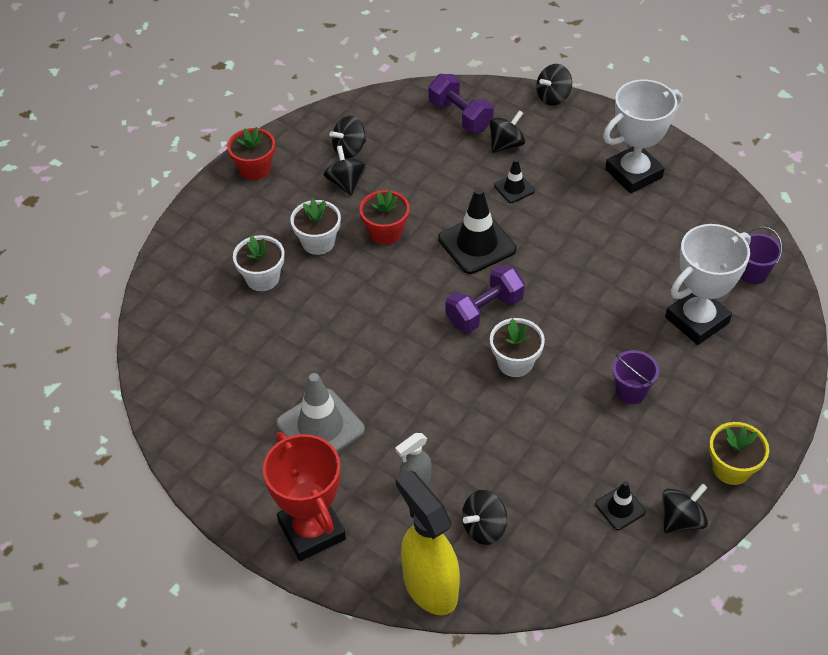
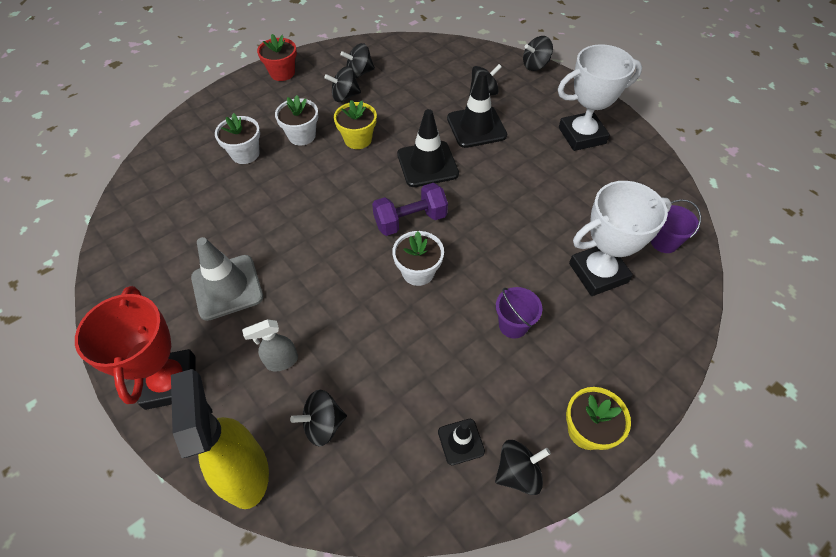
camera: 15 degrees right, 5 degrees up
black spinning top [323,146,366,196] -> black spinning top turned 105 degrees counterclockwise [324,66,361,102]
red flower pot [360,190,410,245] -> yellow flower pot [334,100,377,149]
purple dumbbell [429,74,494,133] -> none
black traffic cone [494,159,535,203] -> black traffic cone [447,71,507,148], size x1.87

